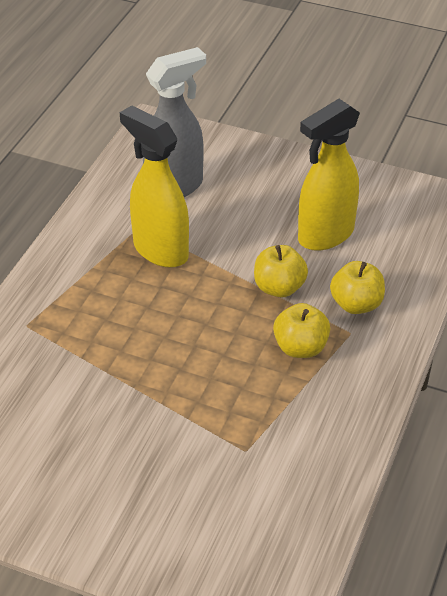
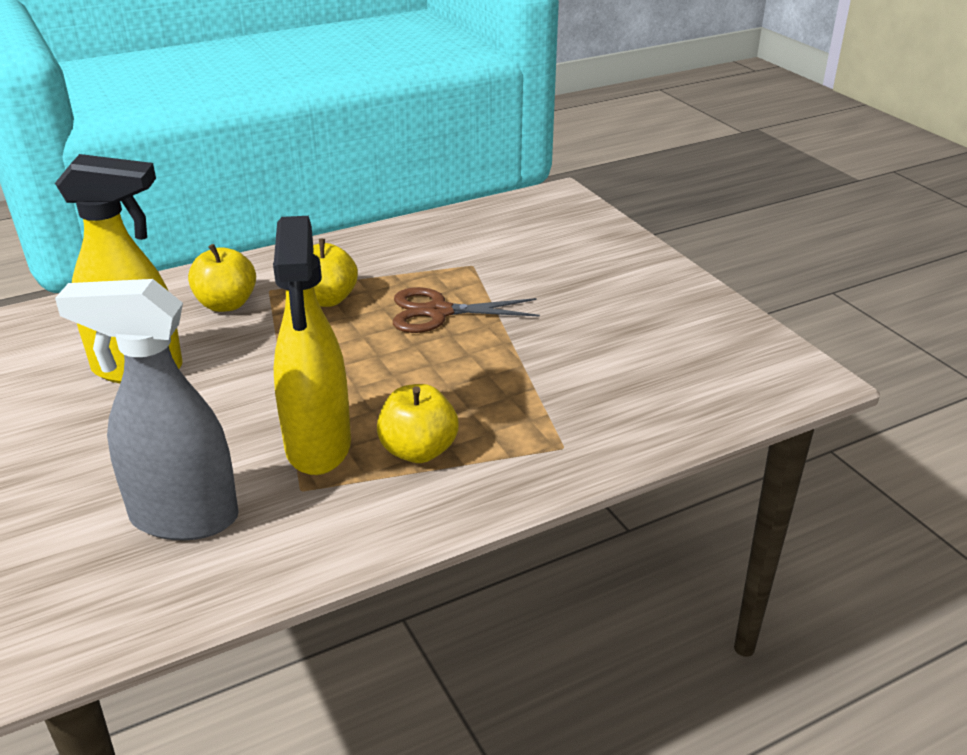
camera: 140 degrees left, 10 degrees down
yellow apple [254,245,308,297] -> yellow apple moved to [377,384,459,463]
none -> brown scissors [393,287,540,333]

